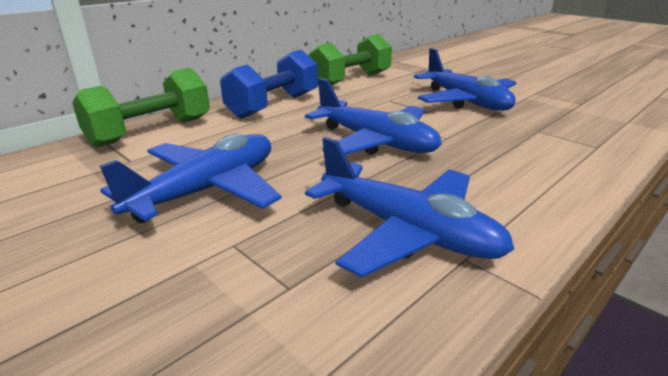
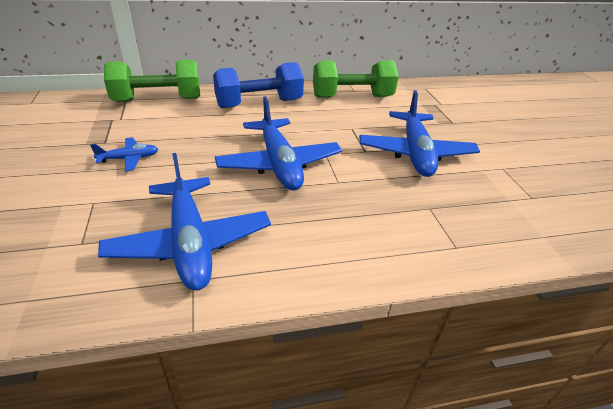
camera: 30 degrees right, 10 degrees up
blue plane [100,134,281,223] -> blue plane [90,137,158,171], size x0.47

